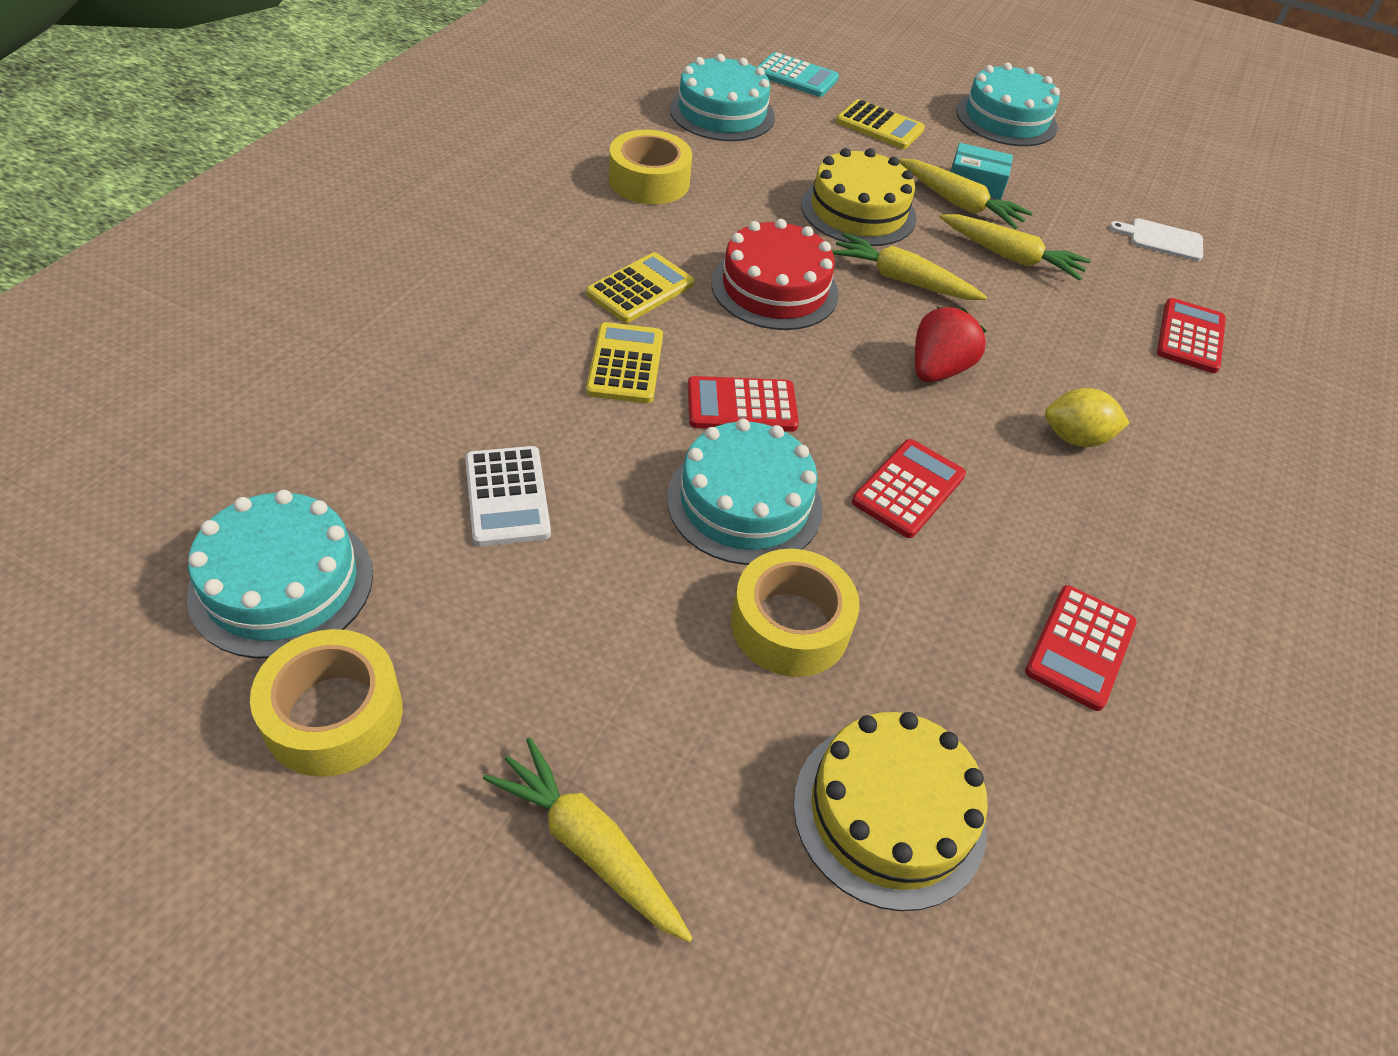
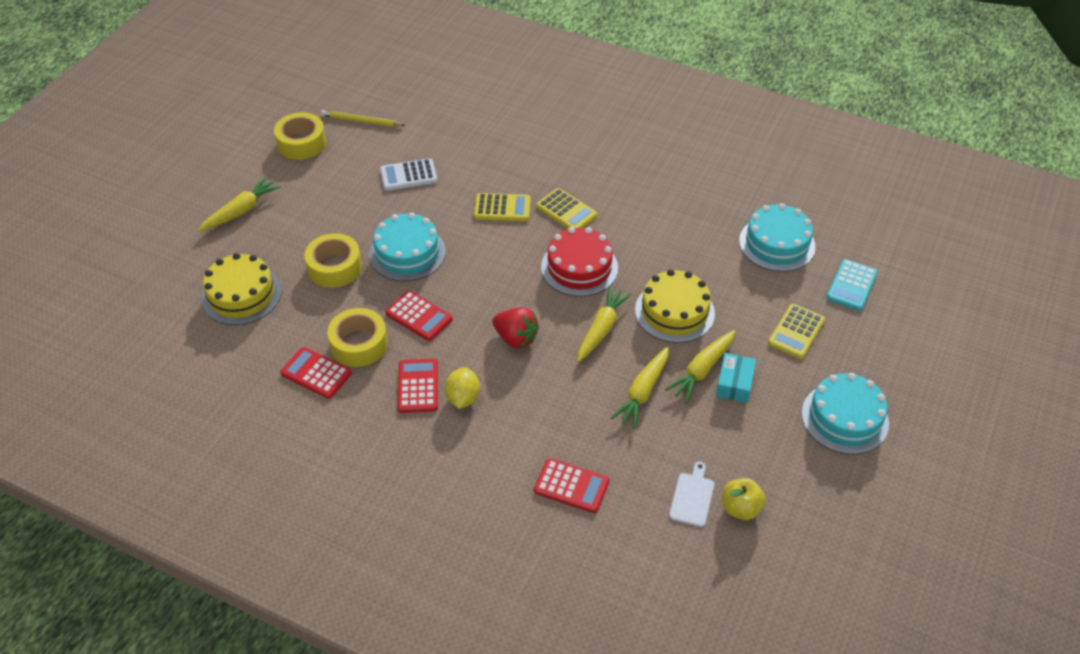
camera: 95 degrees right, 0 degrees up
turquoise cake [187,490,373,658] -> yellow pencil [321,110,406,127]
yellow tape [609,130,692,205] -> yellow tape moved to [327,308,388,367]
red calculator [688,376,799,432] -> red calculator moved to [398,359,438,413]
none -> yellow apple [722,478,766,520]

